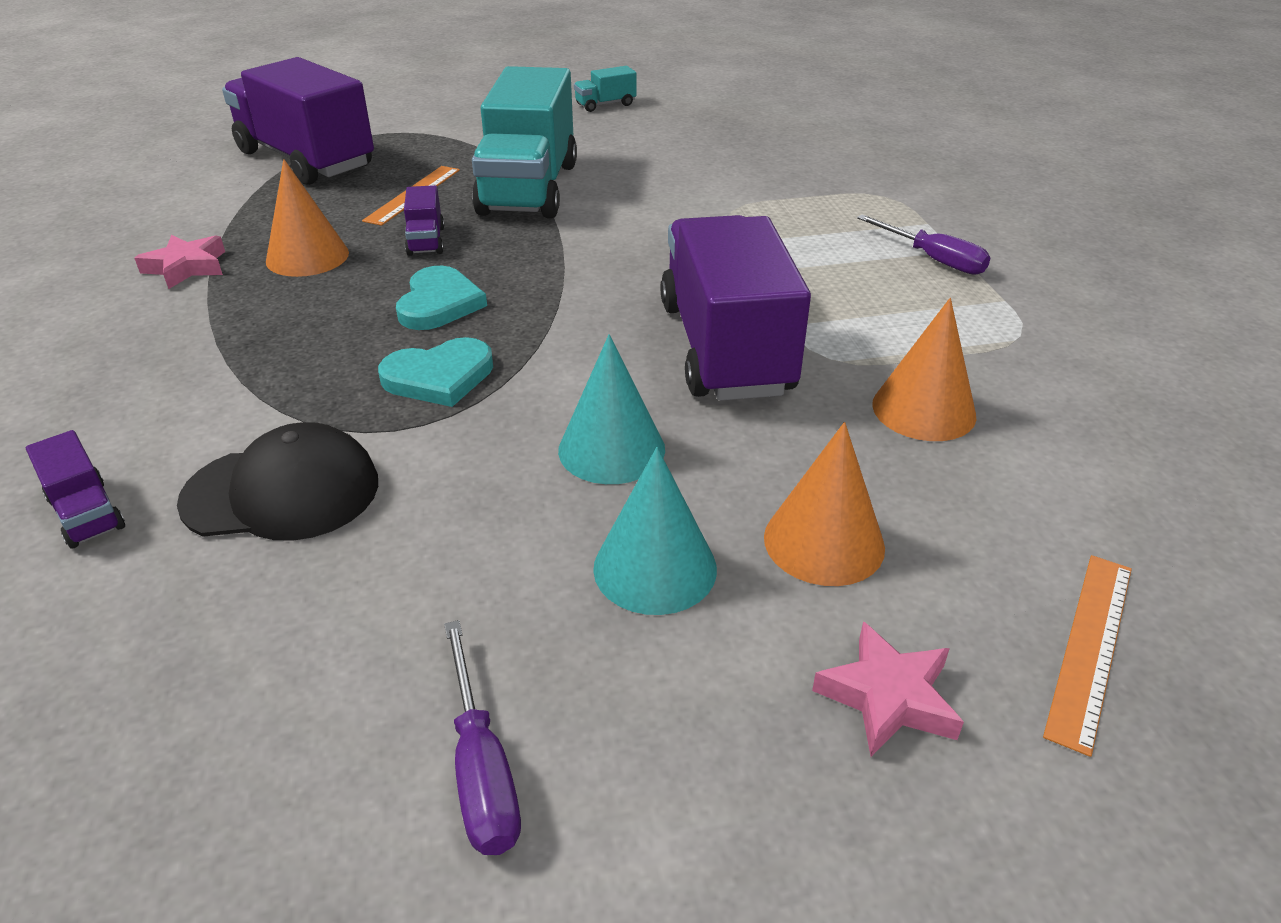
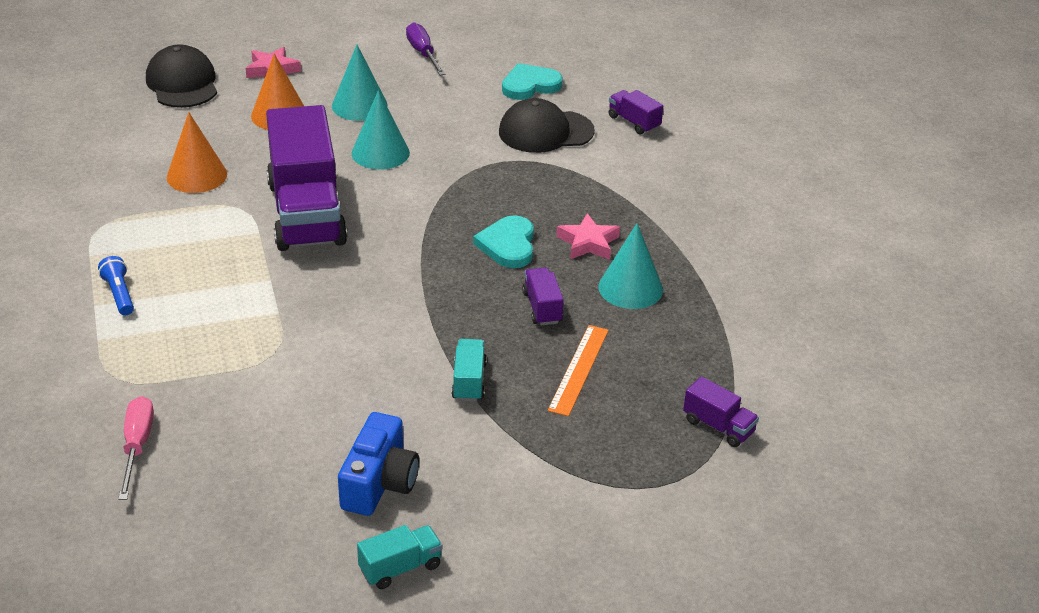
camera: 175 degrees right, 0 degrees up
pink star [134,235,225,289] -> pink star moved to [556,213,620,260]
purple truck [222,57,374,185] -> purple truck [683,376,759,447], size x0.41
orange cone [266,159,349,277] -> turquoise cone [599,223,663,309]
turquoise heart [378,337,493,407] -> turquoise heart moved to [502,63,563,100]
turquoise truck [472,66,577,219] -> turquoise truck [451,339,487,401], size x0.41
purple screwdriver [857,215,991,275] -> blue flashlight [98,256,134,315]
orange ruler [1043,555,1132,757] -> black cap [146,44,217,108]
none -> pink screwdriver [118,396,154,500]
none -> blue camera [338,412,419,516]

